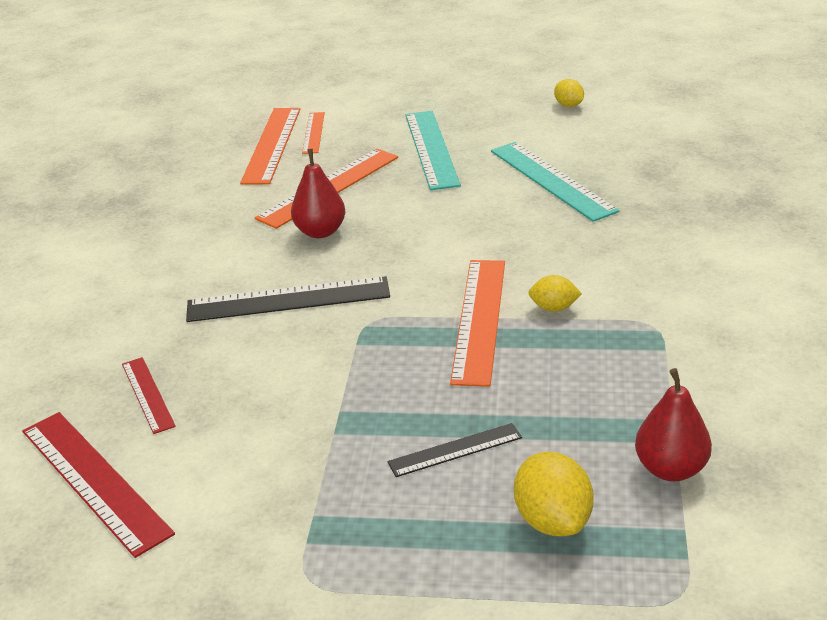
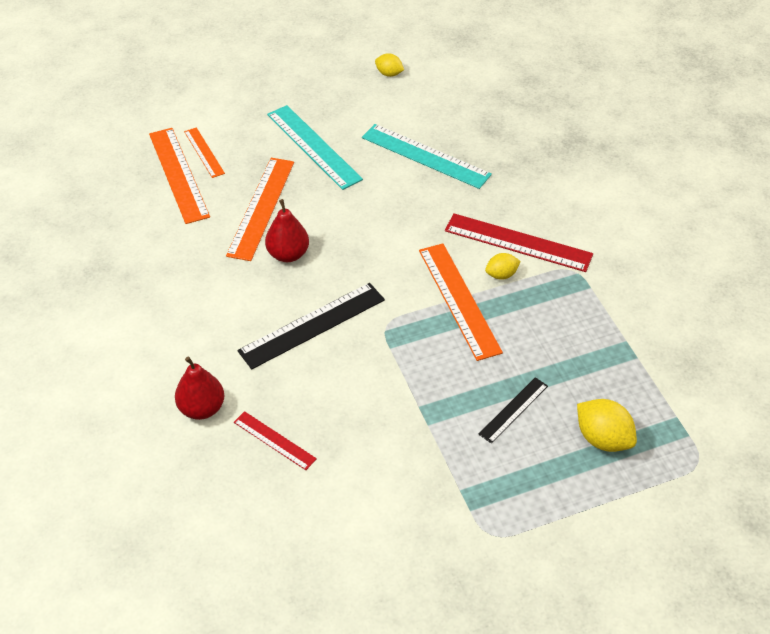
camera: 30 degrees left, 15 degrees up
red ruler [22,412,175,558] -> red ruler moved to [445,213,593,272]
red pear [635,368,712,481] -> red pear moved to [175,356,224,420]

